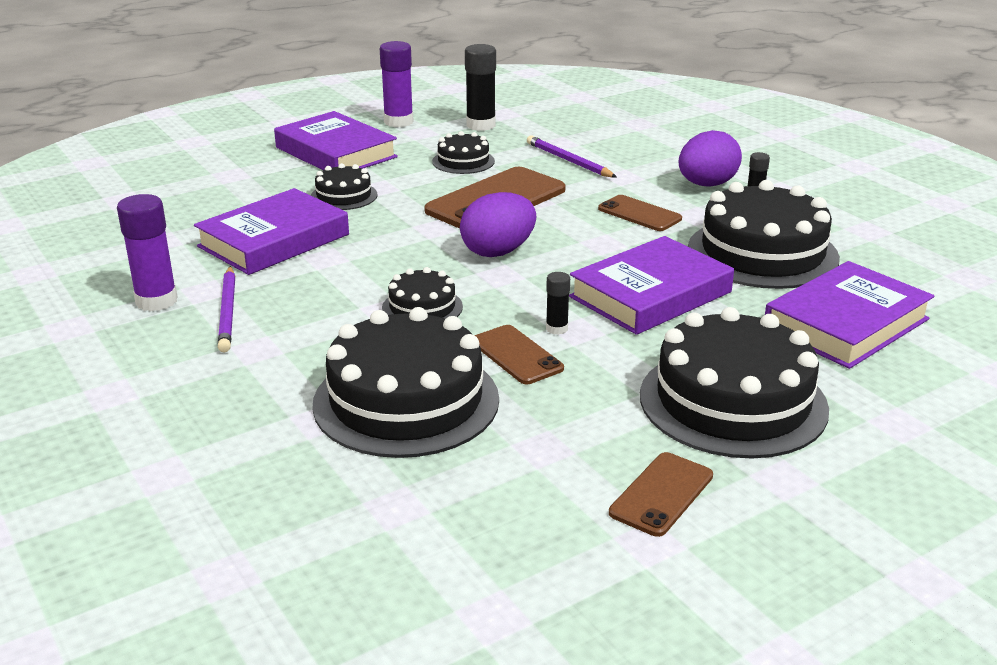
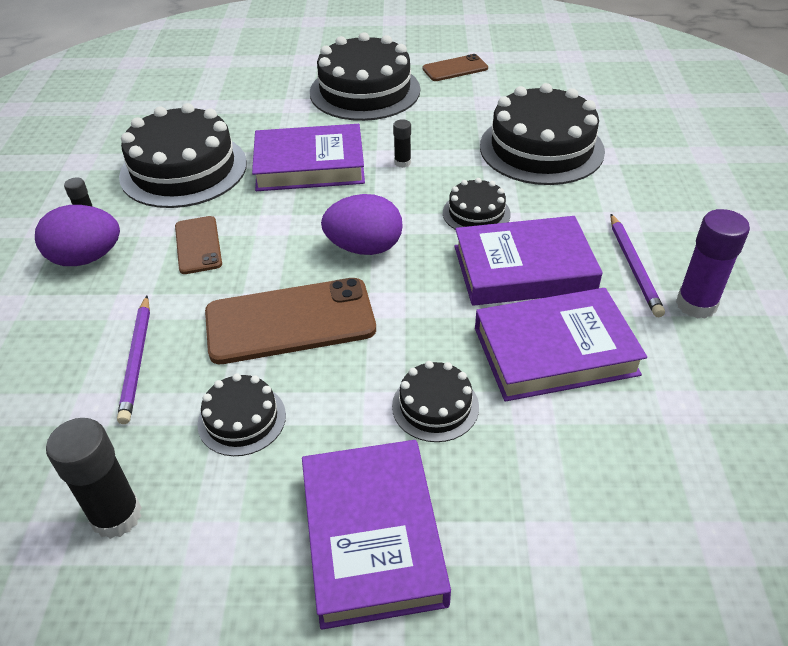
camera: 145 degrees left, 15 degrees up
purple pencil [218,266,235,352] -> purple pencil turned 150 degrees clockwise [610,214,665,317]
purple glue stick [380,41,414,127] -> none
brown phone [475,325,564,384] -> none
purple book [765,261,934,369] -> purple book moved to [454,216,602,306]

